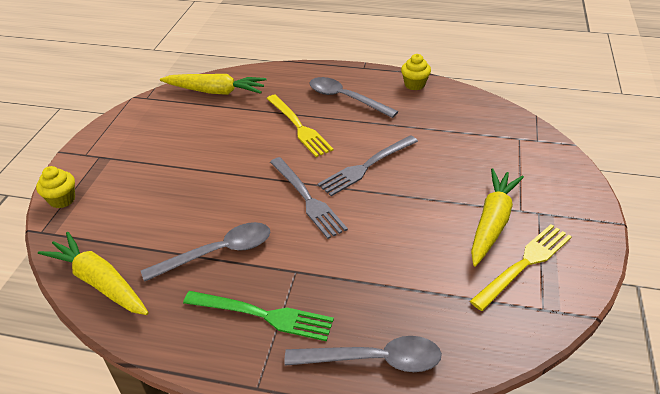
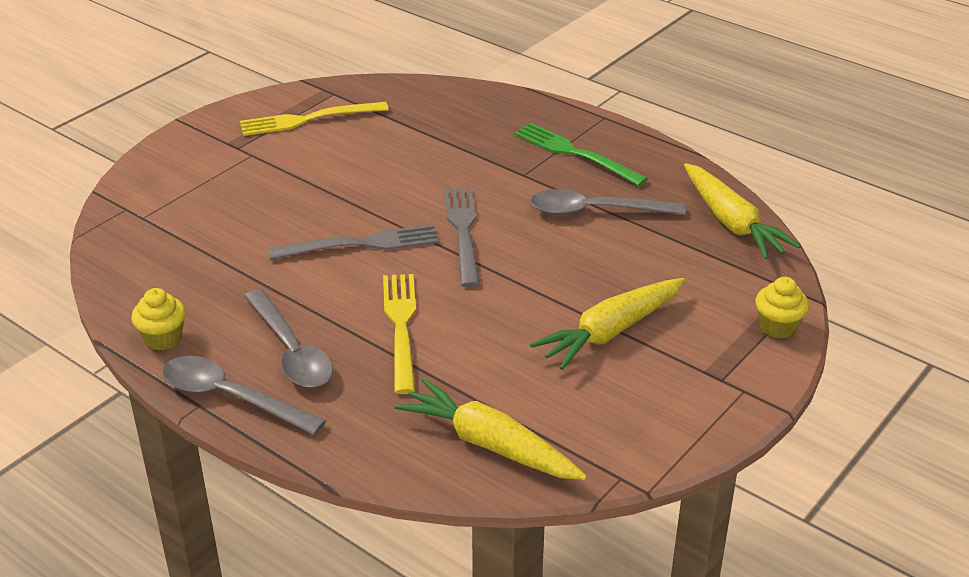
camera: 155 degrees left, 5 degrees down
grey spoon [285,336,442,372] -> grey spoon moved to [163,356,326,435]
yellow carrot [471,168,524,266] -> yellow carrot moved to [530,278,685,370]

